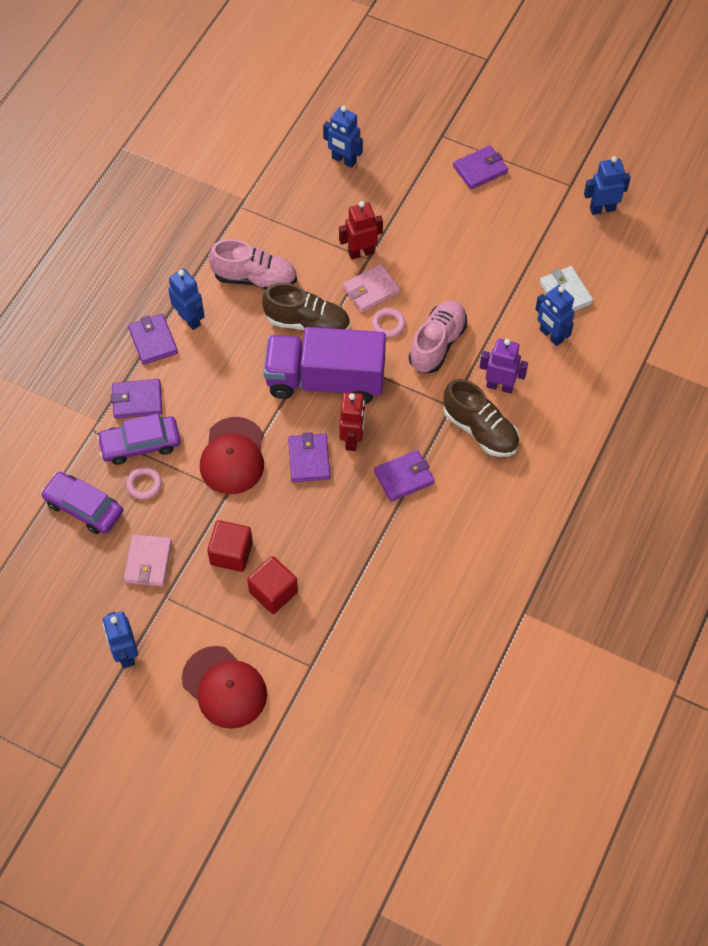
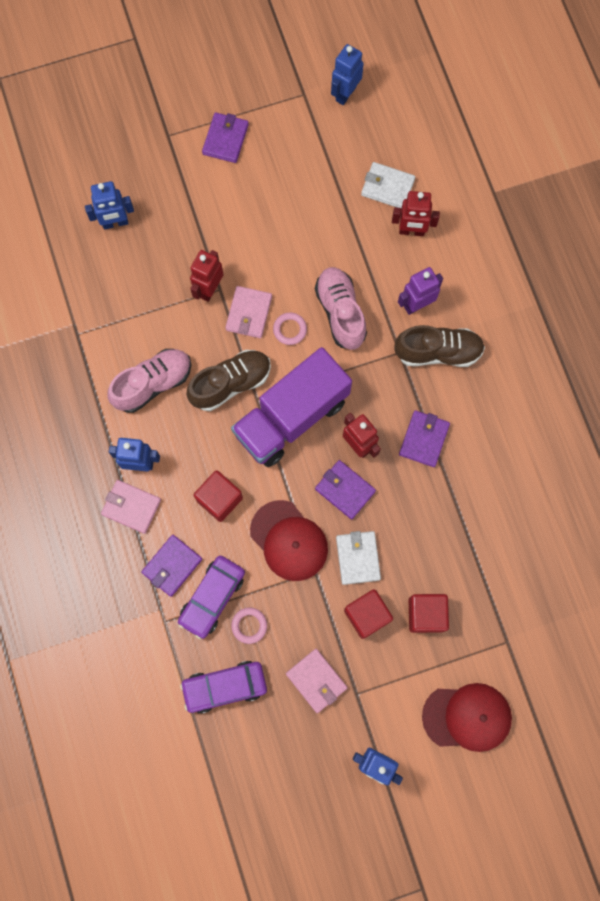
camera: 45 degrees left, 15 degrees up
purple wallet [128,314,178,365] -> pink wallet [101,480,161,534]
blue robot [535,285,574,346] -> red robot [392,191,440,236]
none -> red cube [194,470,243,522]
none -> white wallet [336,531,381,585]

